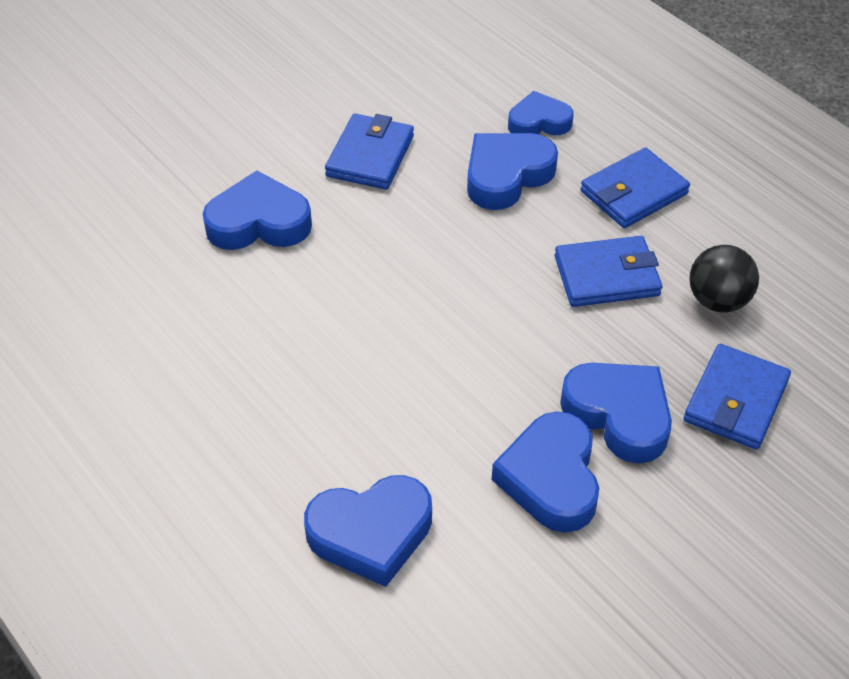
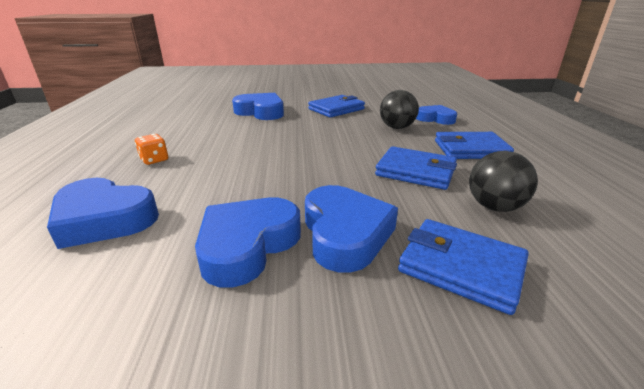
camera: 35 degrees right, 20 degrees down
blue heart [467,133,558,210] -> black ball [380,90,419,129]
blue wallet [684,344,791,450] -> blue wallet turned 60 degrees clockwise [398,219,529,315]
none -> orange dice [135,134,168,165]

